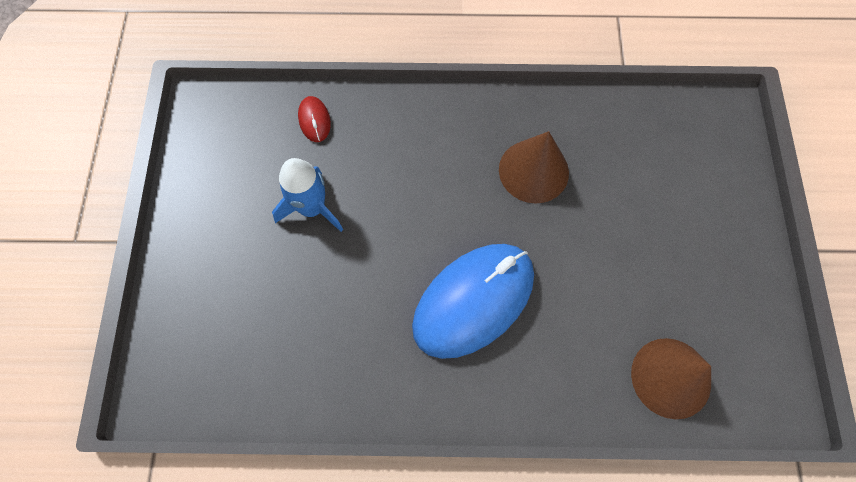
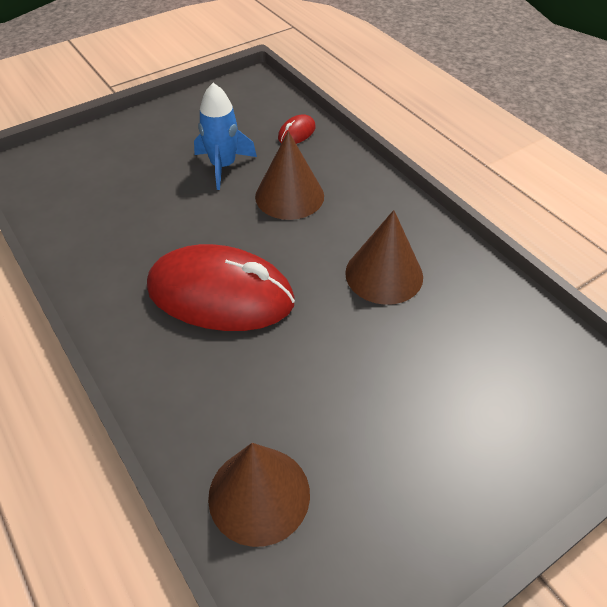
camera: 55 degrees right, 20 degrees down
blue mouse [412,244,534,359] -> red mouse [147,244,295,331]
none -> brown cone [255,131,324,220]

